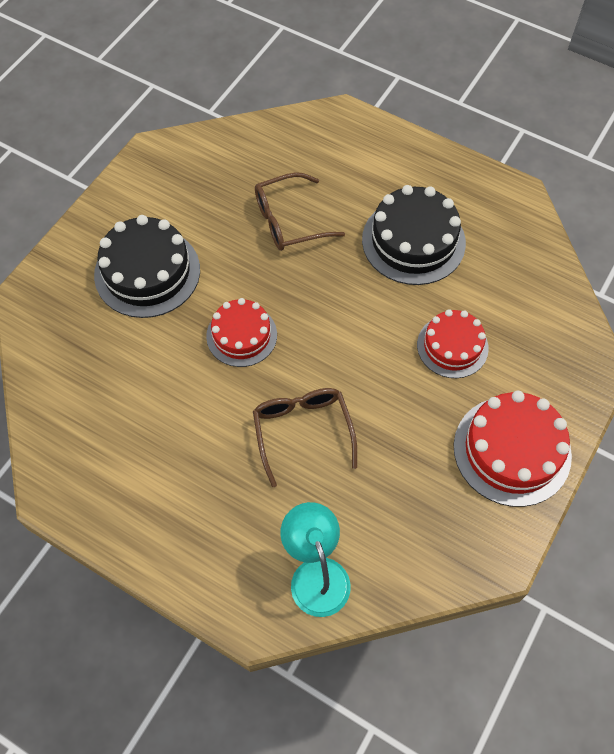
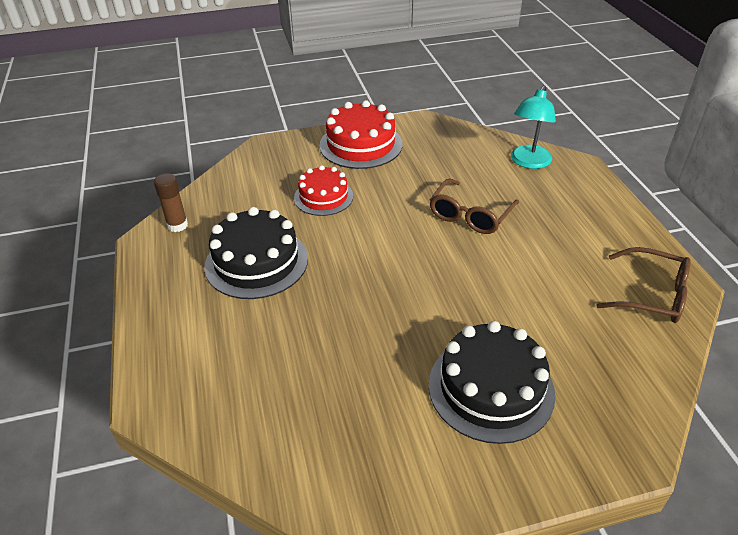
camera: 135 degrees left, 20 degrees down
red cake [206,298,277,367] -> none
brown glasses [255,172,345,251] -> brown glasses moved to [596,247,691,323]
none -> brown glue stick [154,173,188,232]

